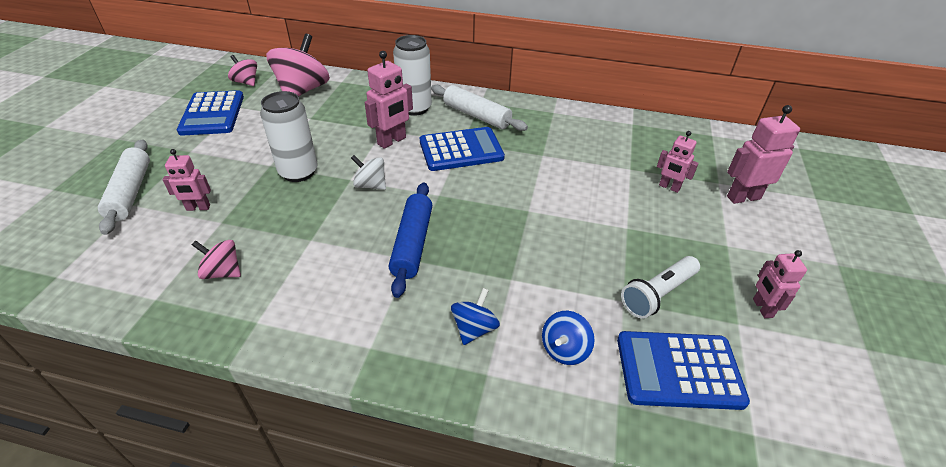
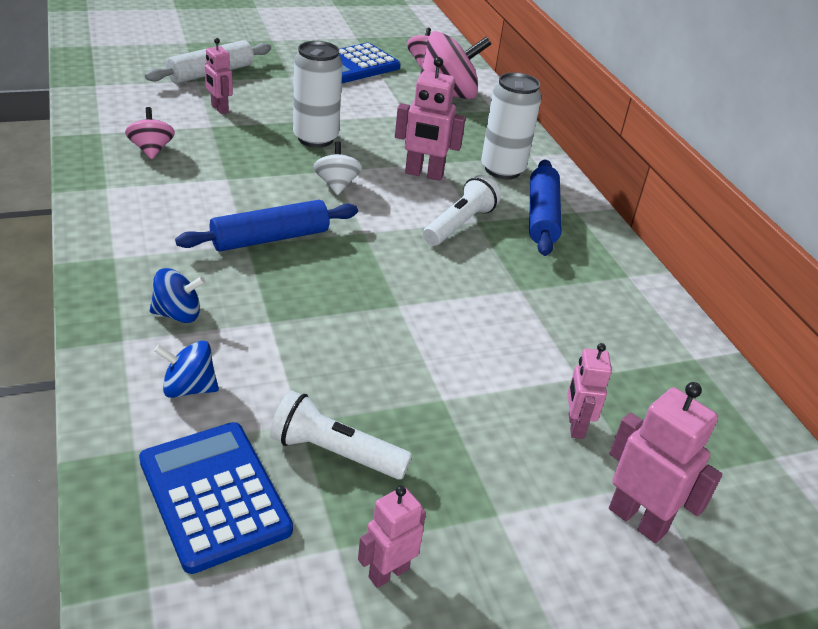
camera: 55 degrees right, 5 degrees down
blue calculator [420,127,505,171] -> white flashlight [423,175,501,246]
white rolling pin [431,85,528,131] -> blue rolling pin [529,159,562,256]

